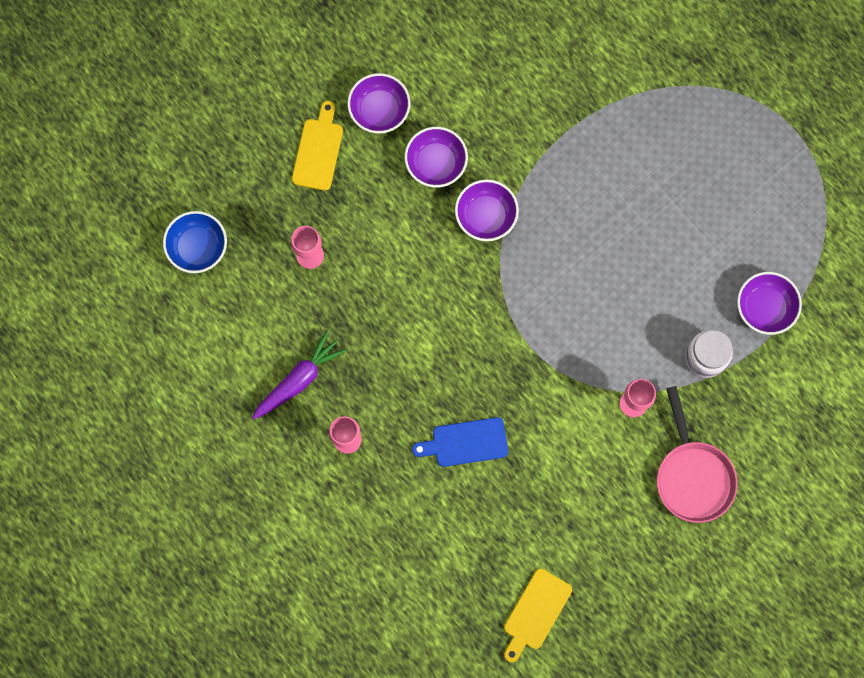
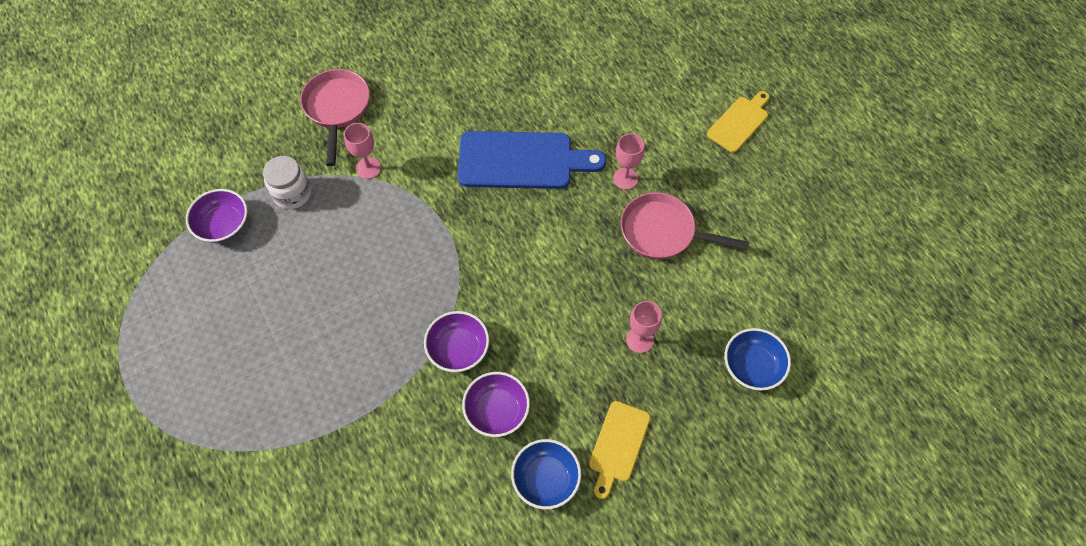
camera: 170 degrees left, 15 degrees down
purple carrot [252,331,347,420] -> pink pan [621,192,749,259]
purple bowl [347,73,410,134] -> blue bowl [511,439,581,509]
blue cutting board [412,417,508,467] -> blue cutting board [458,131,606,189], size x1.75
yellow cutting board [504,569,572,662] -> yellow cutting board moved to [707,91,770,153]

